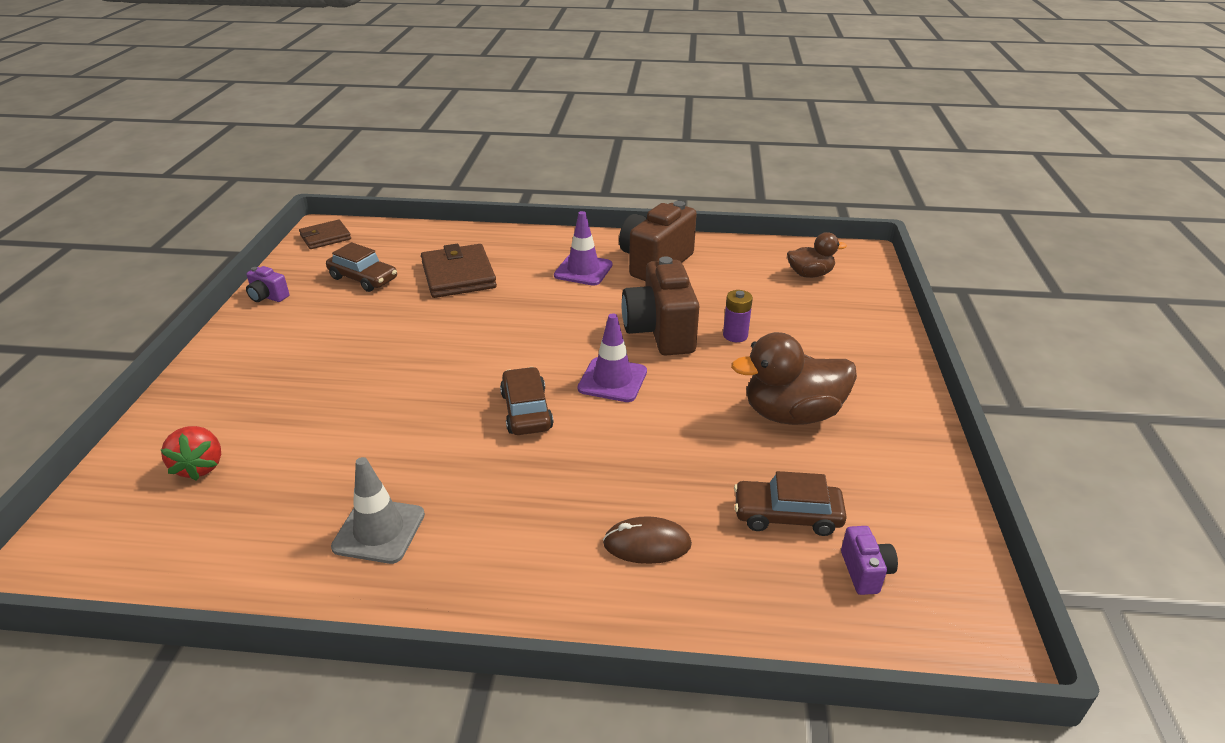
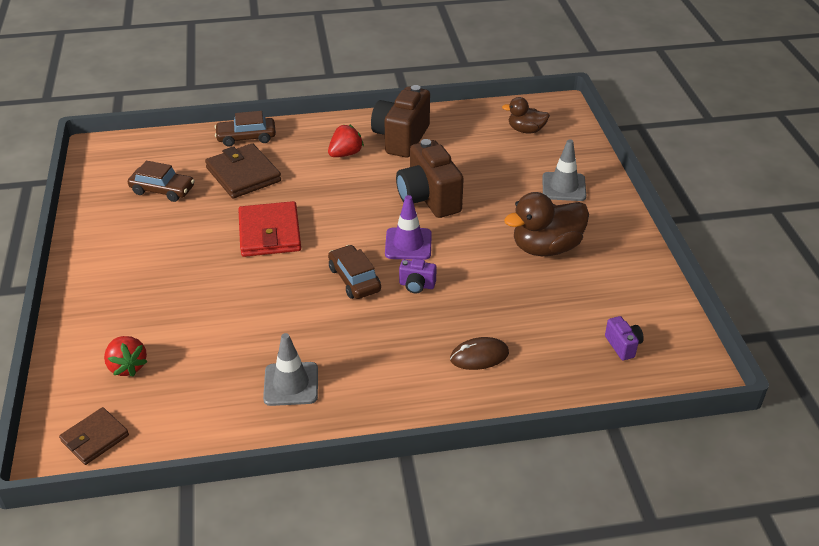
camera: 15 degrees left, 5 degrees up
purple camera [246,266,289,302] -> purple camera moved to [399,259,437,293]
brown wallet [299,220,351,249] -> brown wallet moved to [59,407,129,465]
purple traffic cone [554,211,613,286] -> red strawberry [328,124,364,157]
purple battery [723,290,753,342] -> none
brown car [734,471,847,536] -> brown car moved to [215,111,276,147]
brown duck [787,232,847,278] -> brown duck turned 150 degrees counterclockwise [502,97,550,133]
none -> red wallet [238,201,301,257]
none -> grey traffic cone [542,139,586,201]

